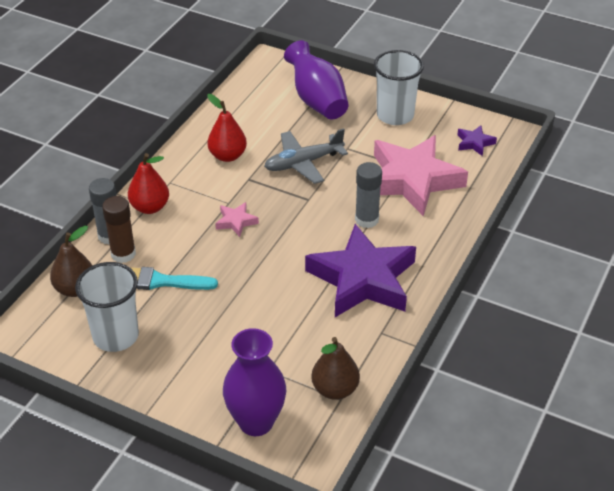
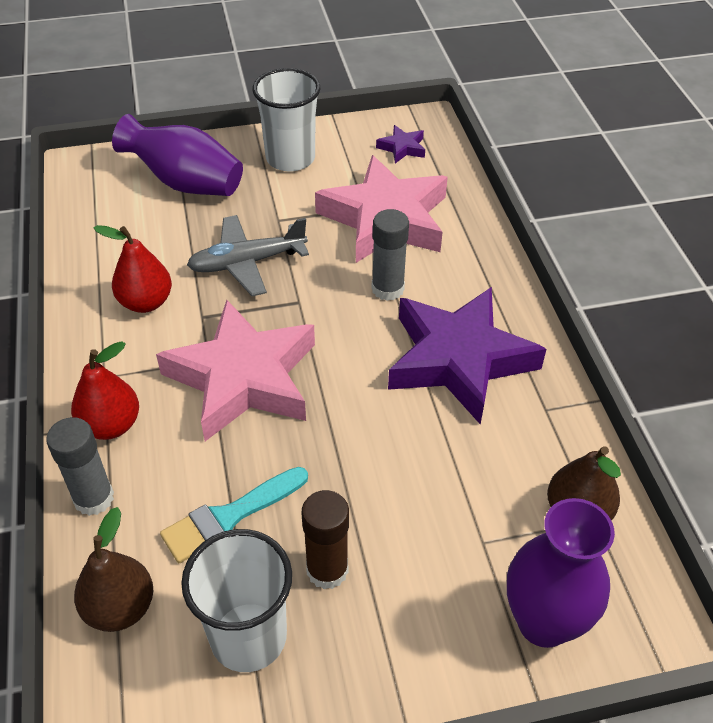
camera: 40 degrees left, 5 degrees up
brown glue stick [102,196,136,263] -> brown glue stick moved to [301,490,349,589]
pink star [215,202,259,237] -> pink star [156,300,315,441], size x2.47
grey plane [264,129,348,184] -> grey plane turned 45 degrees clockwise [187,215,309,296]

